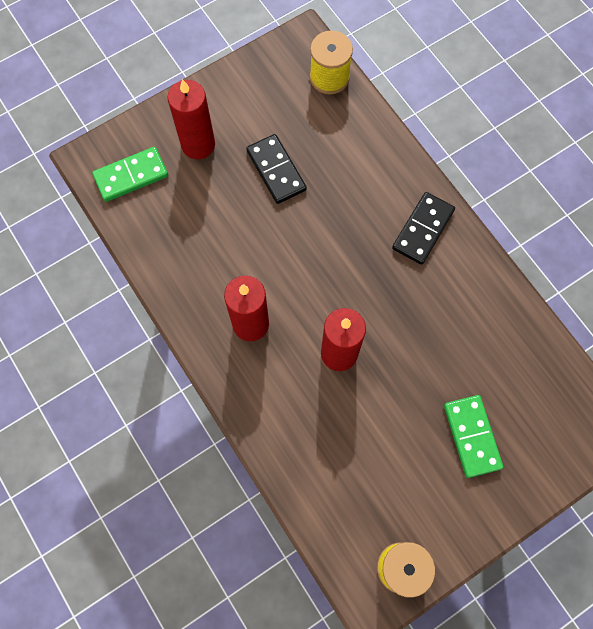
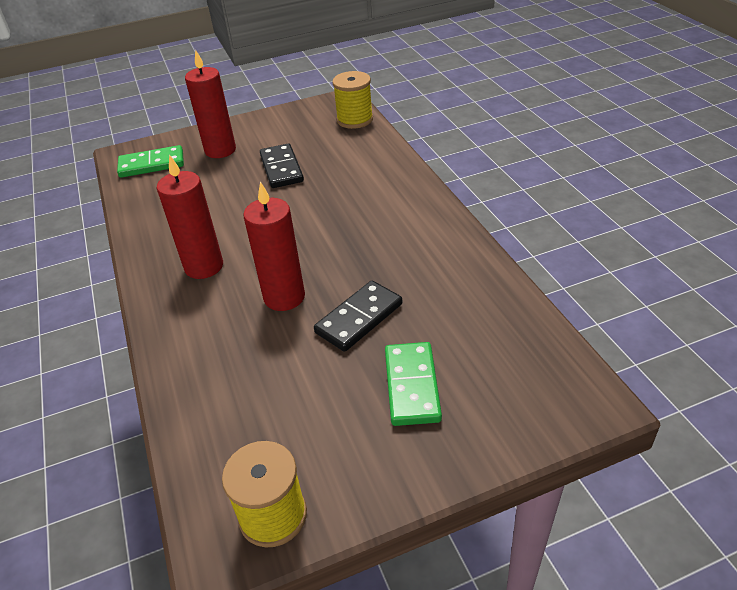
camera: 15 degrees right, 30 degrees down
black domino [392,192,455,265] -> black domino moved to [314,281,402,352]

